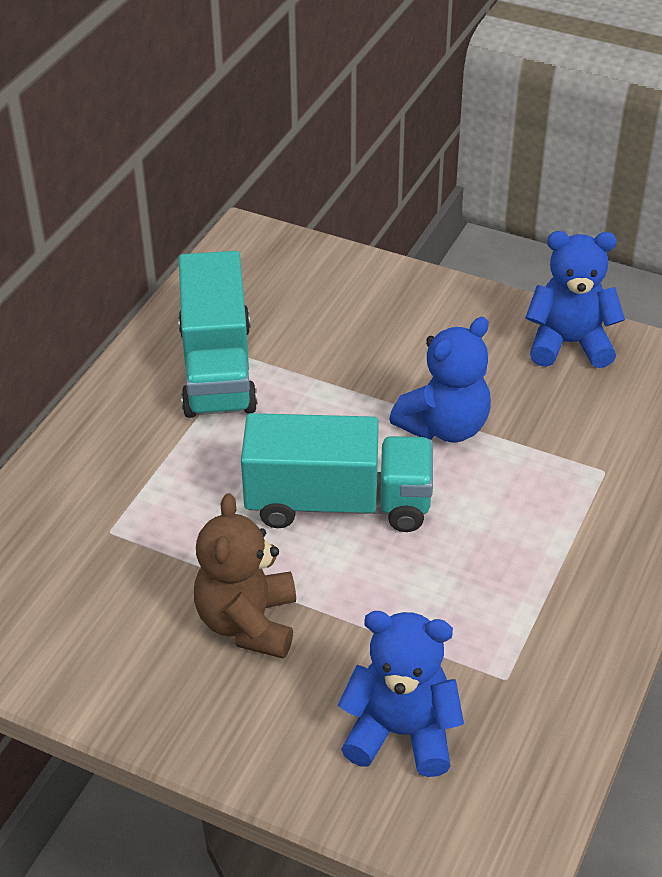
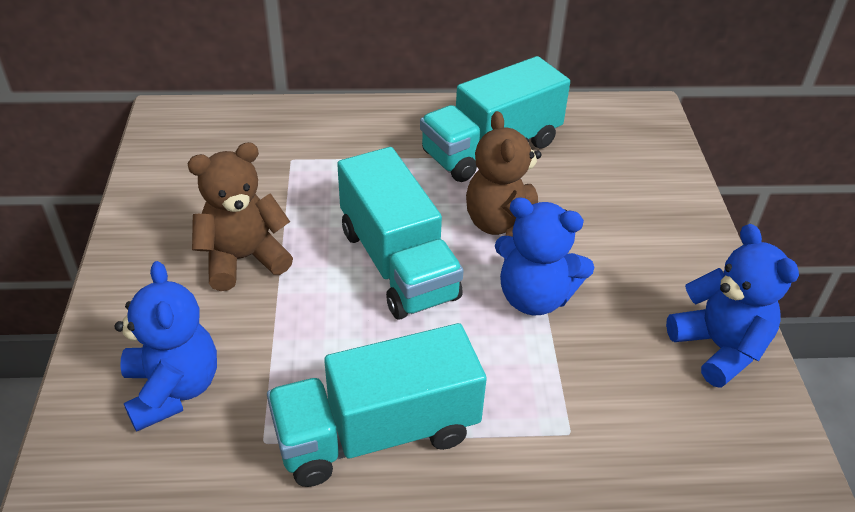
camera: 60 degrees right, 0 degrees up
none -> turquoise truck [267,323,487,487]
none -> brown teddy bear [466,111,541,237]

